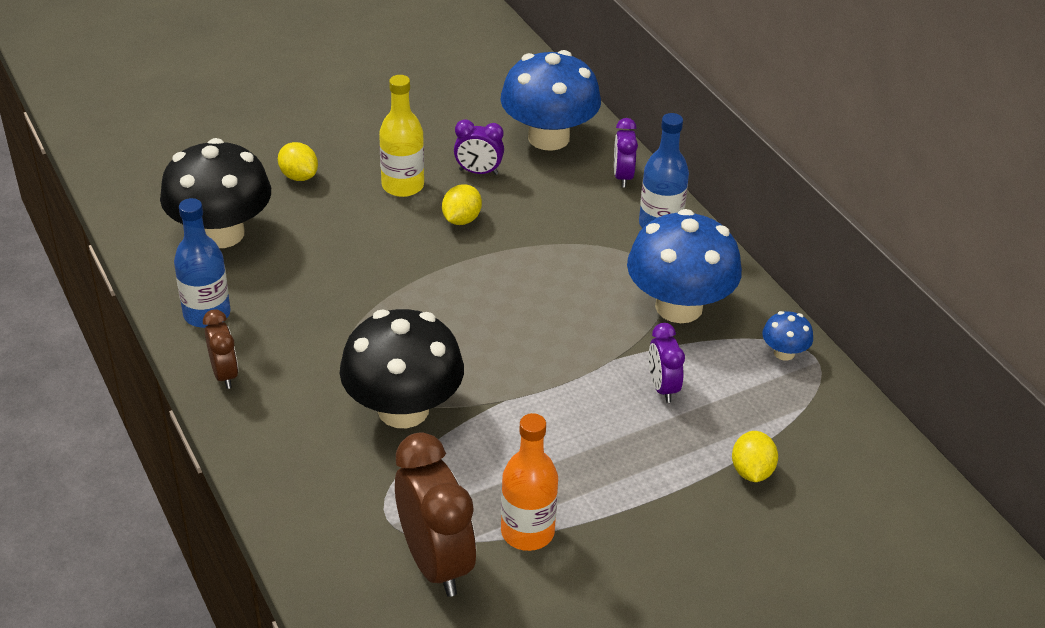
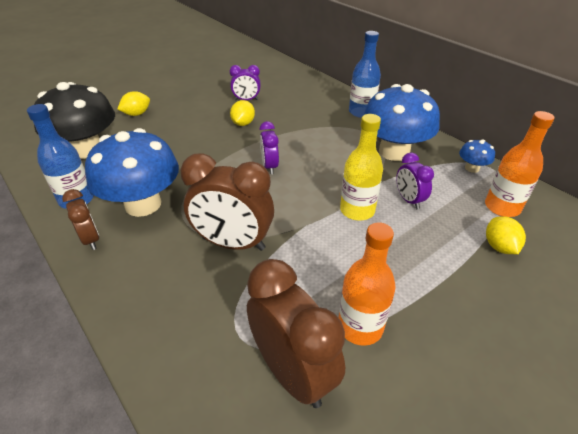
camera: 10 degrees left, 0 degrees up
yellow lemon [278,142,318,181] -> yellow lemon turned 75 degrees counterclockwise [118,91,150,116]
black mushroom [340,309,464,428] -> brown clock [181,153,274,251]
yellow bottle [379,75,424,197] -> yellow bottle moved to [340,114,383,221]
blue mushroom [501,50,601,151] -> blue mushroom moved to [85,128,179,217]
purple clock [614,118,638,188] -> purple clock moved to [260,121,279,174]
none -> orange bottle [485,111,554,217]

